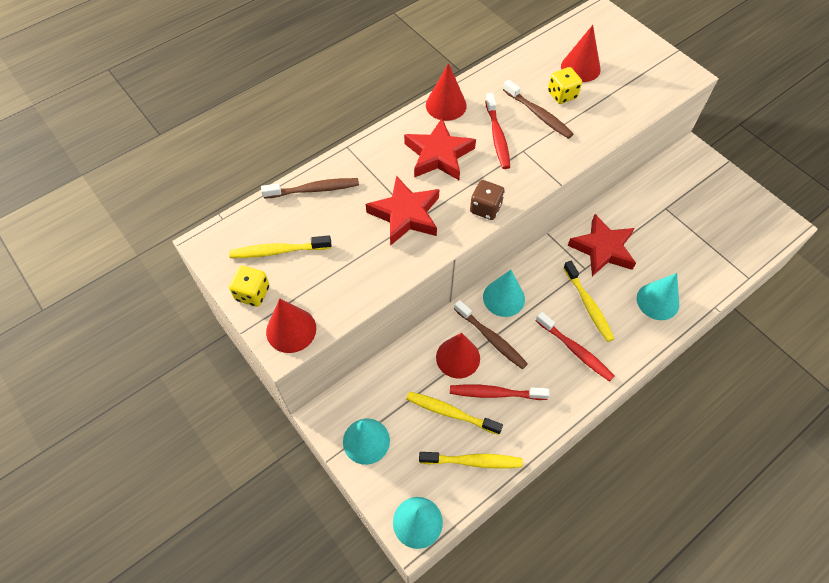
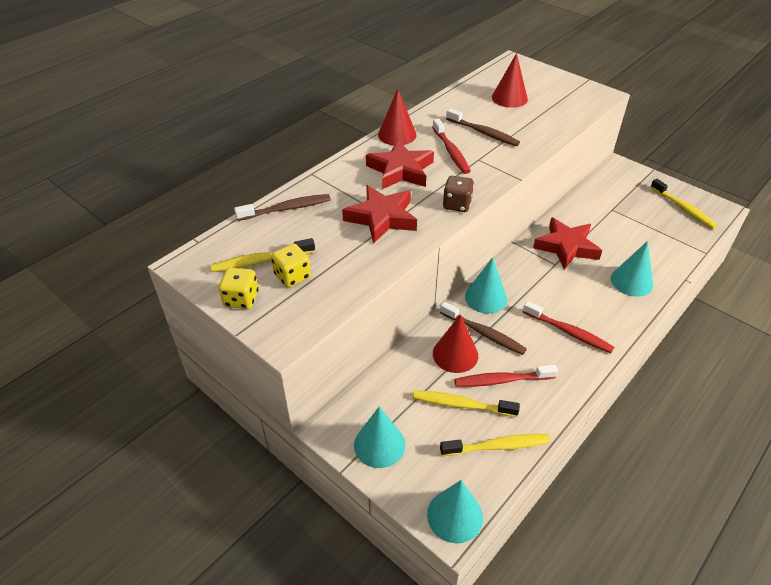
camera: 10 degrees left, 15 degrees down
red cone [266,299,316,353] -> none
yellow dice [548,67,582,104] -> yellow dice moved to [271,243,311,287]
yellow toothbrush [563,261,614,342] -> yellow toothbrush moved to [650,179,718,229]

